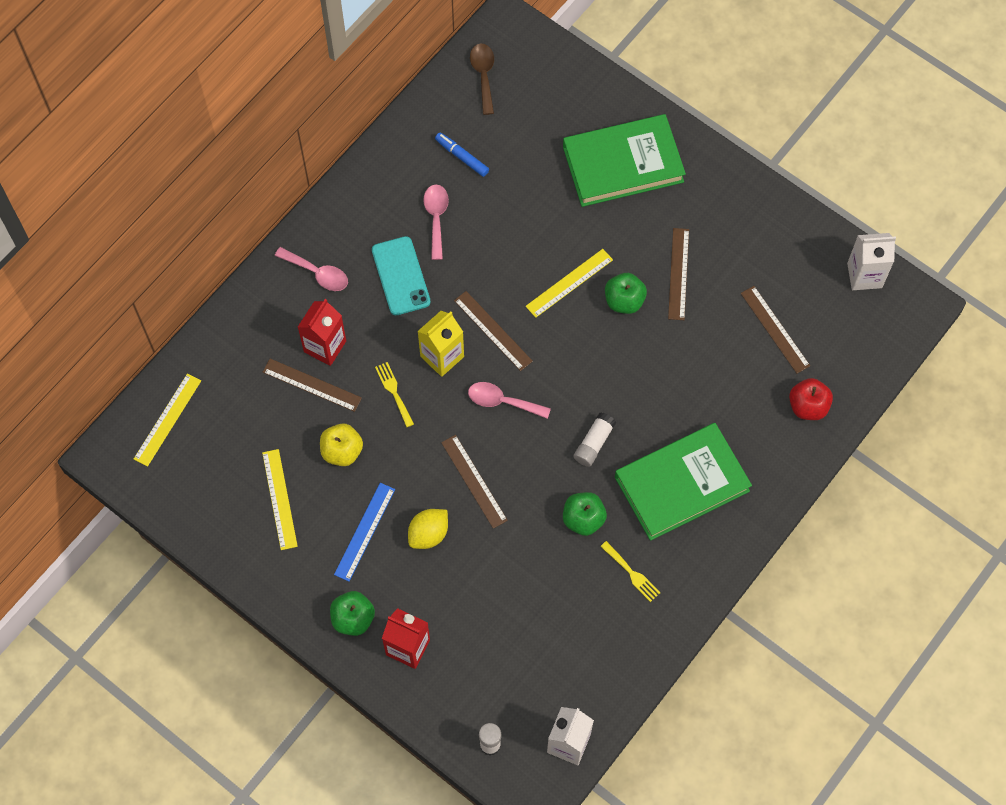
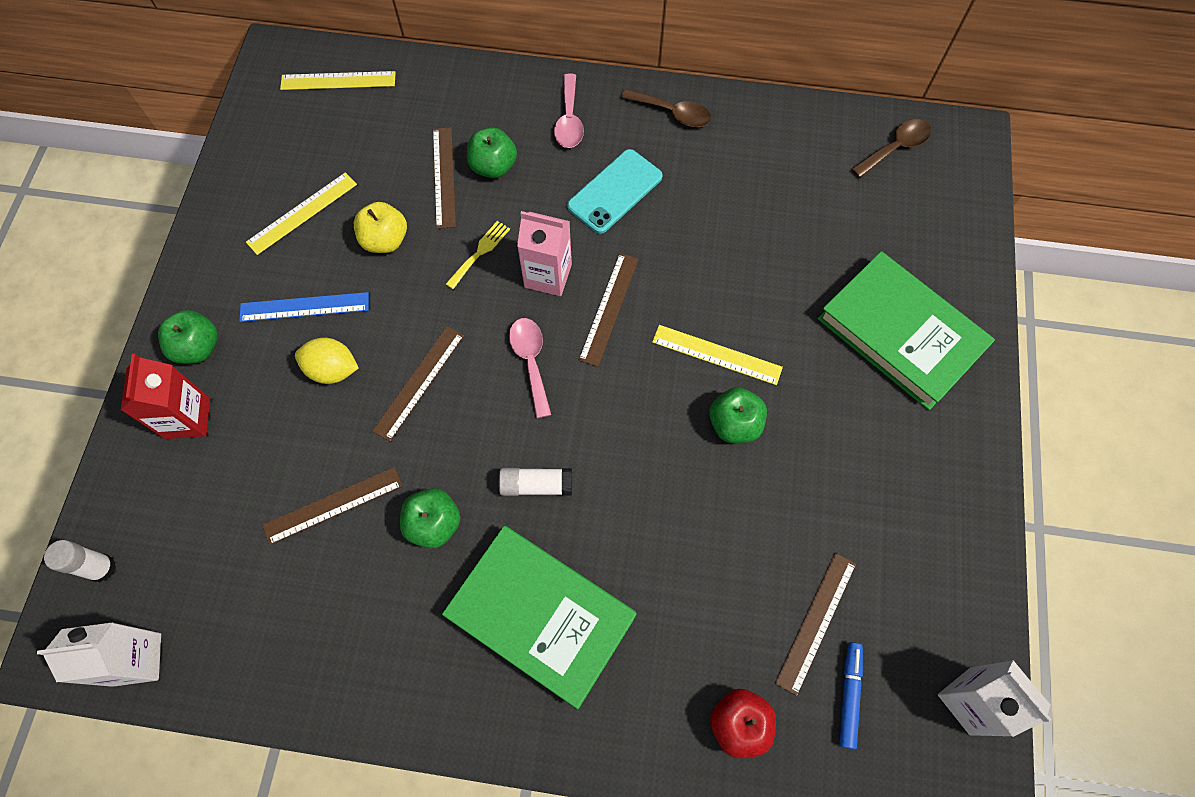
camera: 60 degrees right, 0 degrees up
red carton [298,299,346,366] -> green apple [467,128,517,178]
yellow carton [417,311,464,377] -> pink carton [517,211,572,296]
pink spoon [423,184,449,260] -> none
blue marker [435,132,489,177] -> blue marker moved to [839,642,863,750]
yellow fork [600,541,660,602] -> none
brown ruler [668,228,689,320] -> brown ruler moved to [262,467,403,545]
none -> brown spoon [621,88,711,127]

